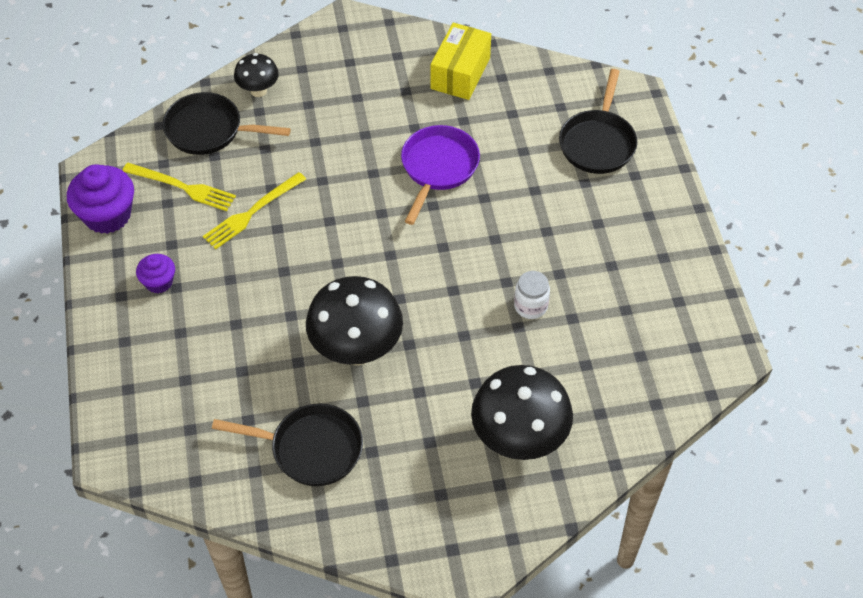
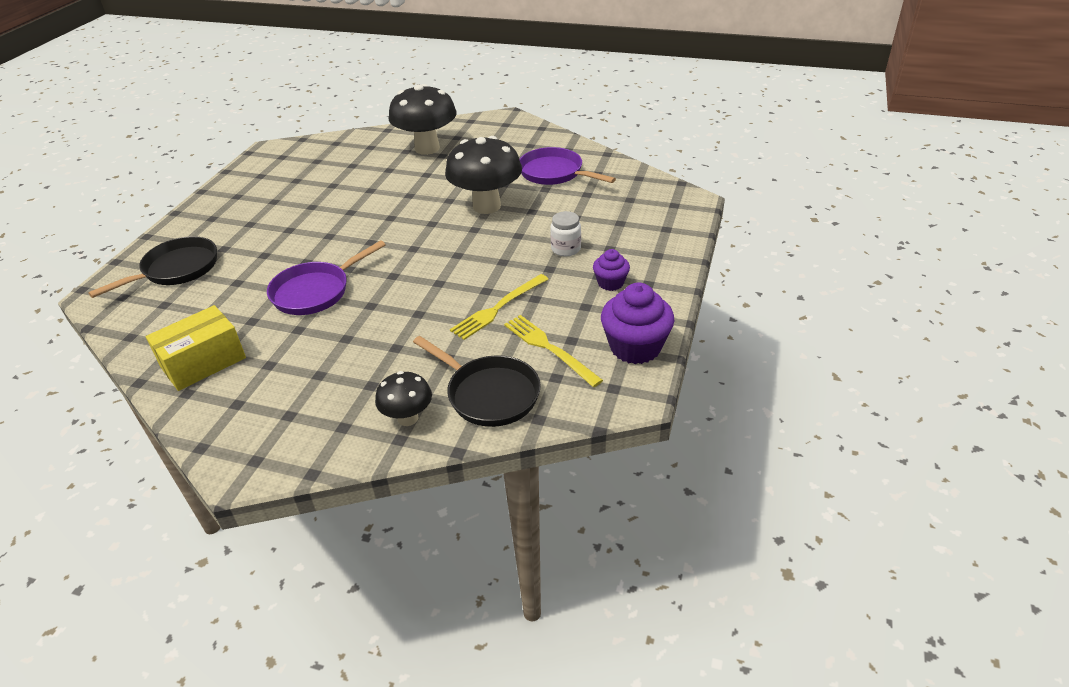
camera: 150 degrees left, 15 degrees down
yellow fork [203,172,306,249] -> yellow fork turned 150 degrees clockwise [450,274,548,340]
black pan [212,404,363,486] -> purple pan [520,147,616,185]
white jar [514,271,550,319] -> white jar moved to [550,211,581,257]

